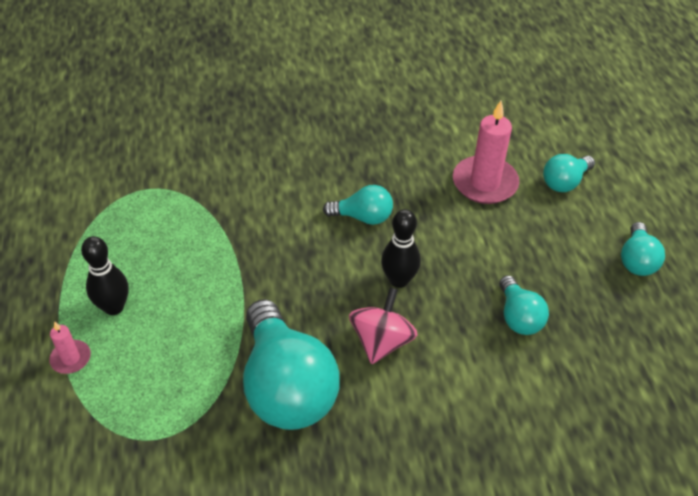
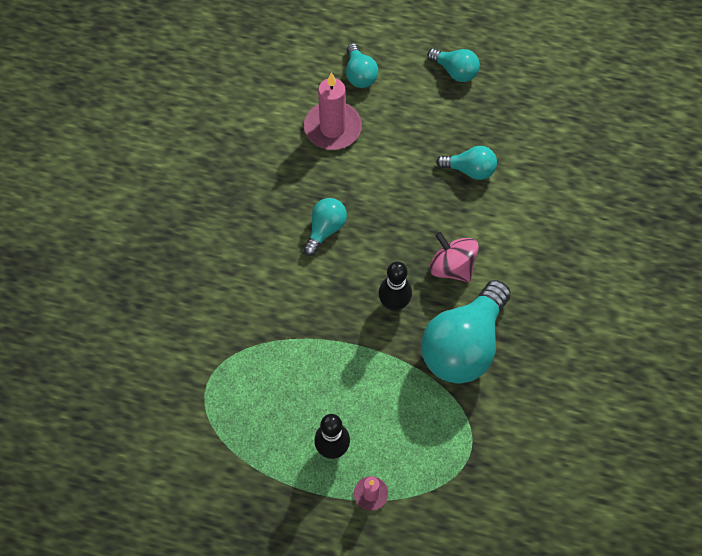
camera: 65 degrees left, 15 degrees up
turquoise light bulb [243,299,340,430] -> turquoise light bulb turned 120 degrees clockwise [421,280,511,384]
black bowling pin [381,209,421,288] -> black bowling pin moved to [379,262,412,311]

